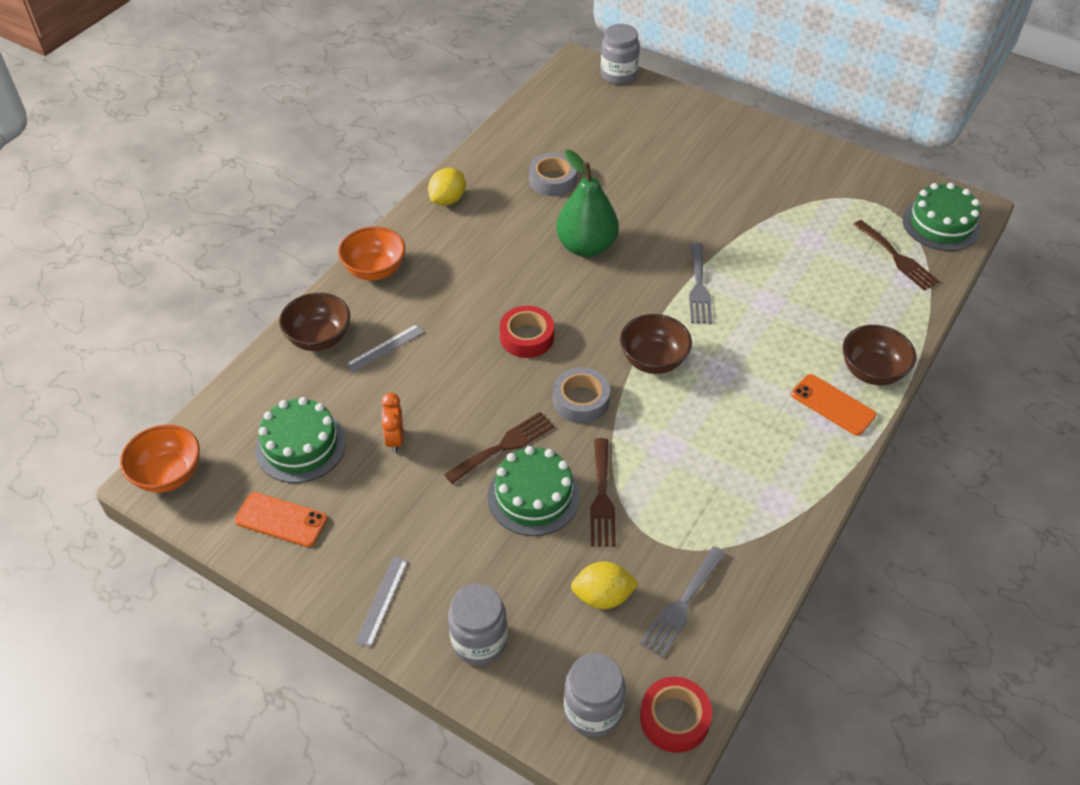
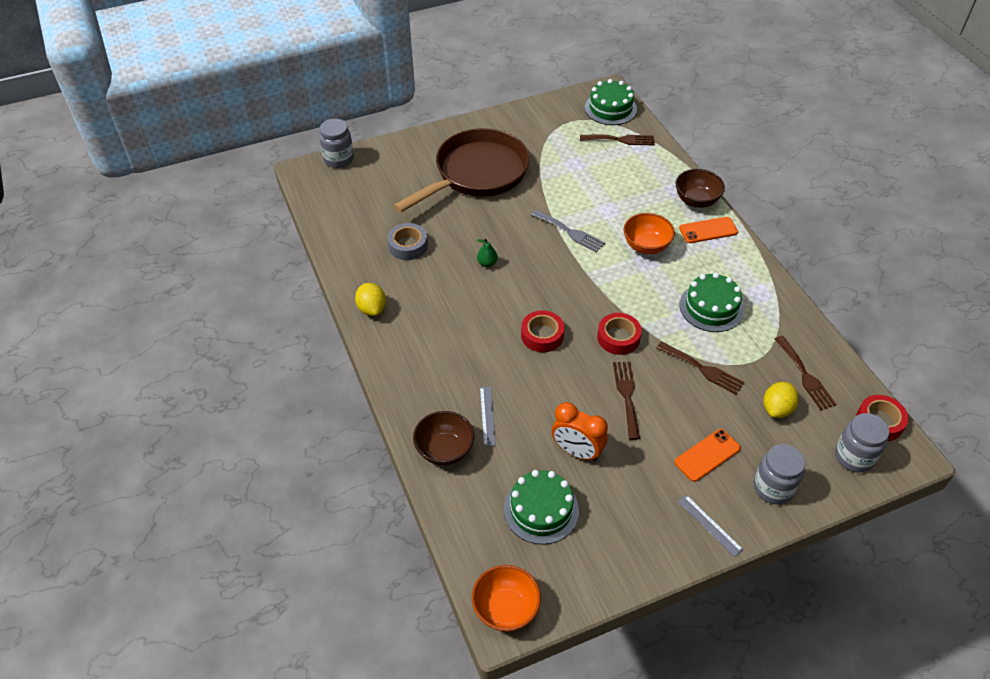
camera: 55 degrees left, 0 degrees up
orange phone [234,492,327,547] -> orange phone moved to [675,429,741,482]
orange bowl [338,227,405,280] -> orange bowl moved to [623,213,675,254]
orange clock [381,393,403,453] -> orange clock [552,402,608,461], size x1.53
green cake [488,446,580,536] -> green cake moved to [679,273,744,332]
grey tape [553,367,610,423] -> red tape [597,313,642,355]
green pear [556,150,619,257] -> green pear [477,239,498,267], size x0.42
brown bowl [620,314,692,374] -> none
grey fork [639,546,726,658] -> brown fork [775,336,836,410]
none -> brown pan [393,128,530,213]

